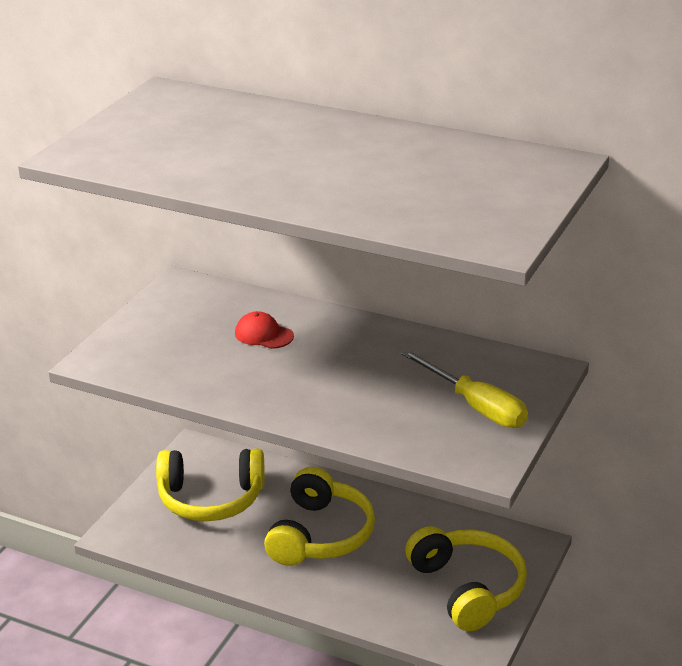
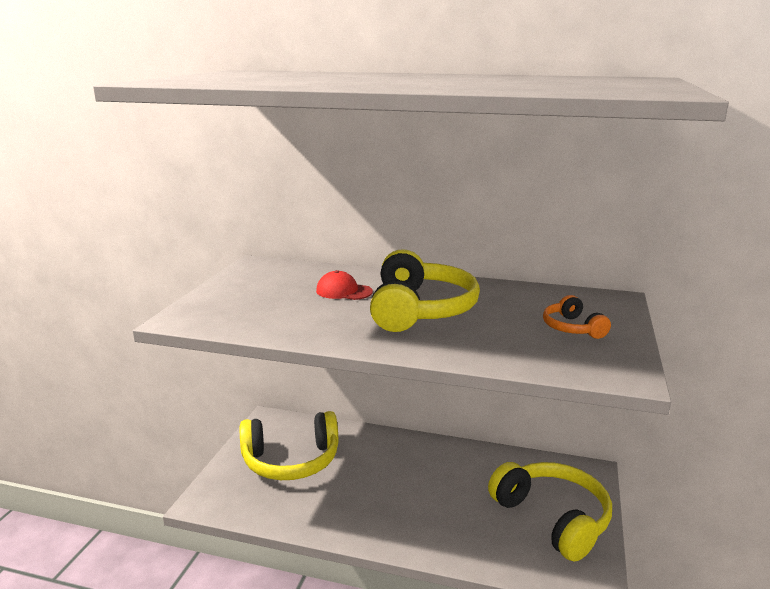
camera: 10 degrees left, 10 degrees down
yellow headphones [264,467,375,566] -> yellow headphones moved to [370,249,480,332]
yellow screwdriver [401,350,528,428] -> orange headphones [543,295,611,339]

